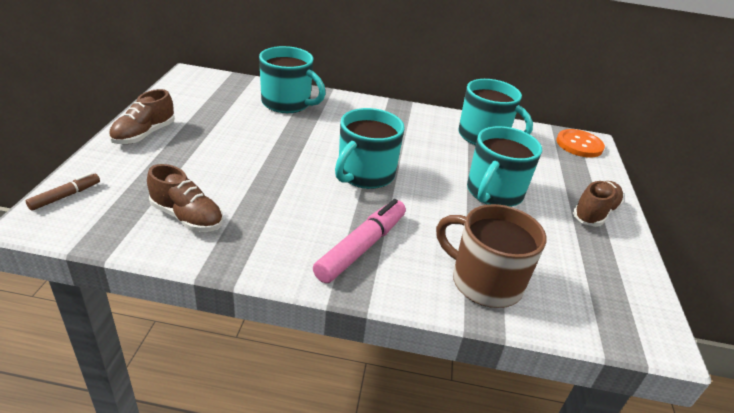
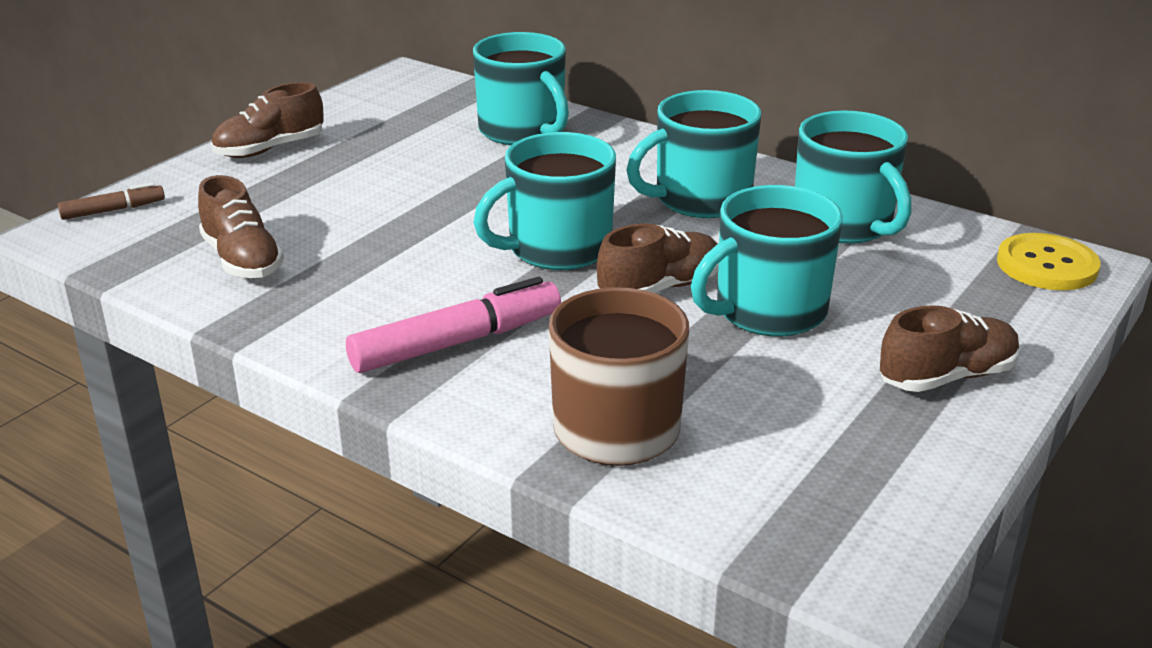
camera: 30 degrees right, 5 degrees down
orange button [556,129,605,157] -> yellow button [997,233,1101,290]
none -> brown shoe [597,224,718,293]
none -> turquoise mug [626,90,761,218]

